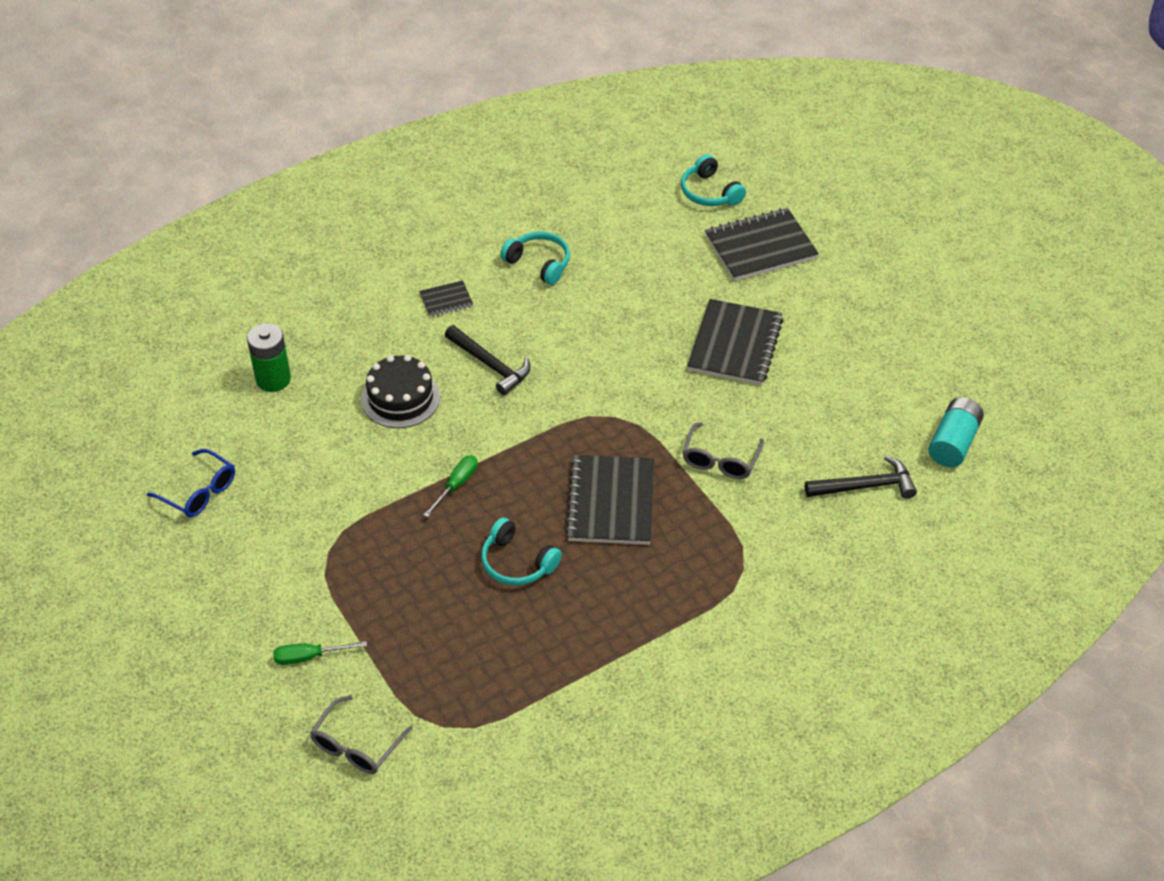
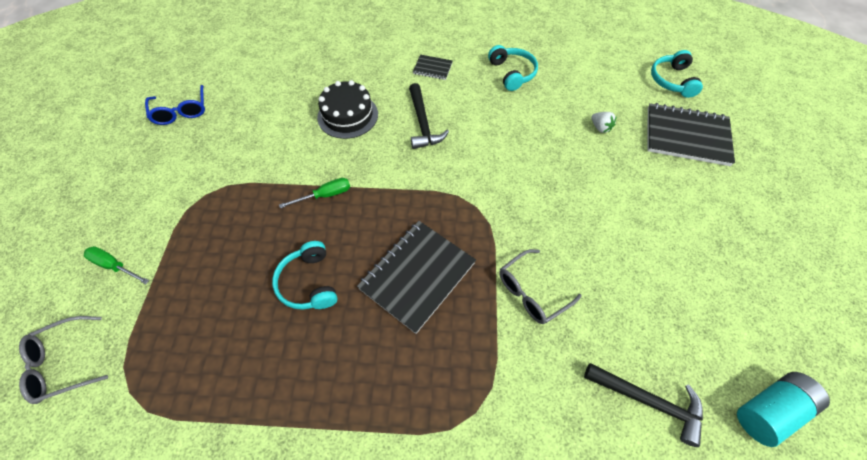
camera: 35 degrees right, 10 degrees up
green battery [247,323,291,392] -> none
black notebook [687,299,783,385] -> none
none -> white strawberry [591,112,617,133]

